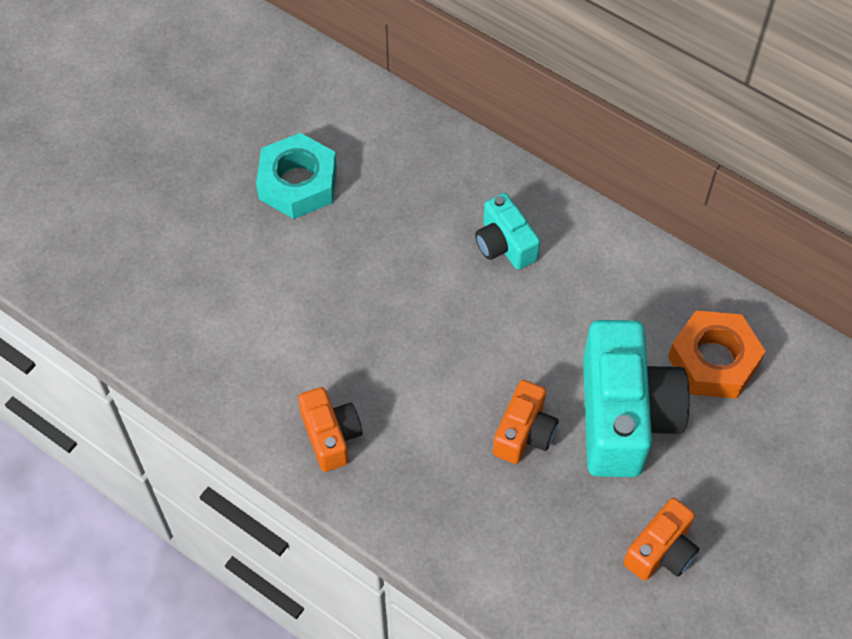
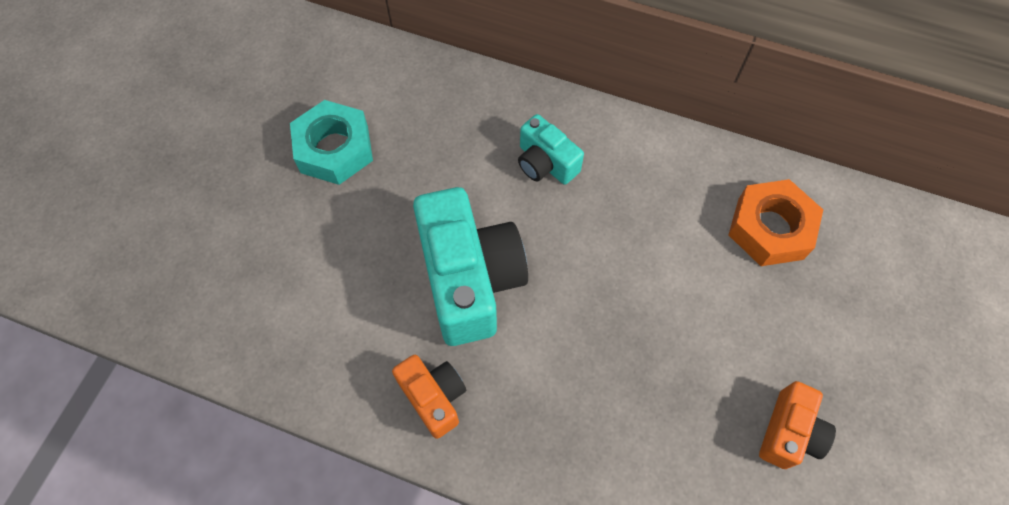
camera: 15 degrees left, 5 degrees up
orange camera [493,380,559,464] -> none
turquoise camera [583,320,690,477] -> turquoise camera moved to [413,187,528,346]

